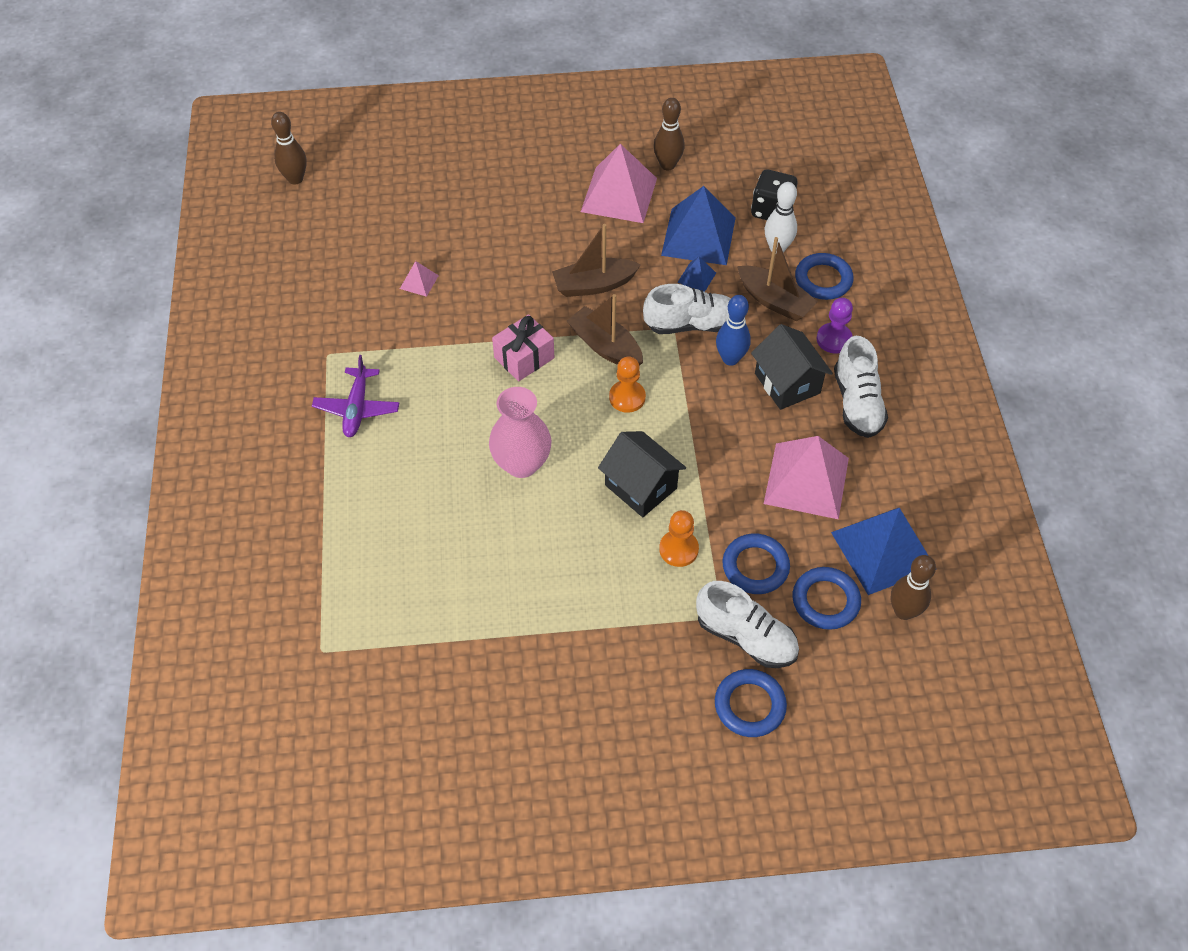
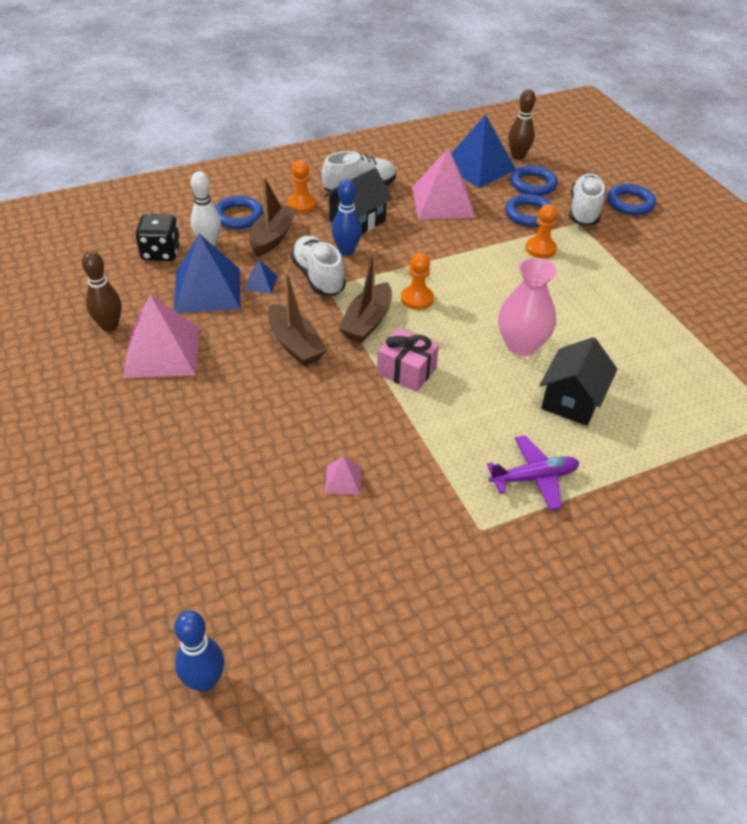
camera: 110 degrees left, 10 degrees down
brown bowling pin [271,112,307,185] -> blue bowling pin [174,611,224,692]
black house [598,431,686,517] -> black house moved to [540,337,618,426]
purple pawn [817,298,853,354] -> orange pawn [287,161,316,213]

